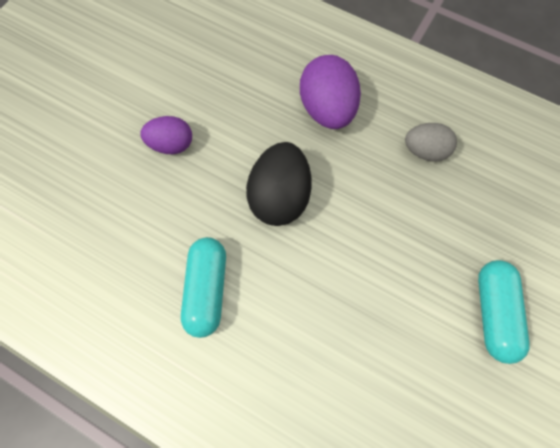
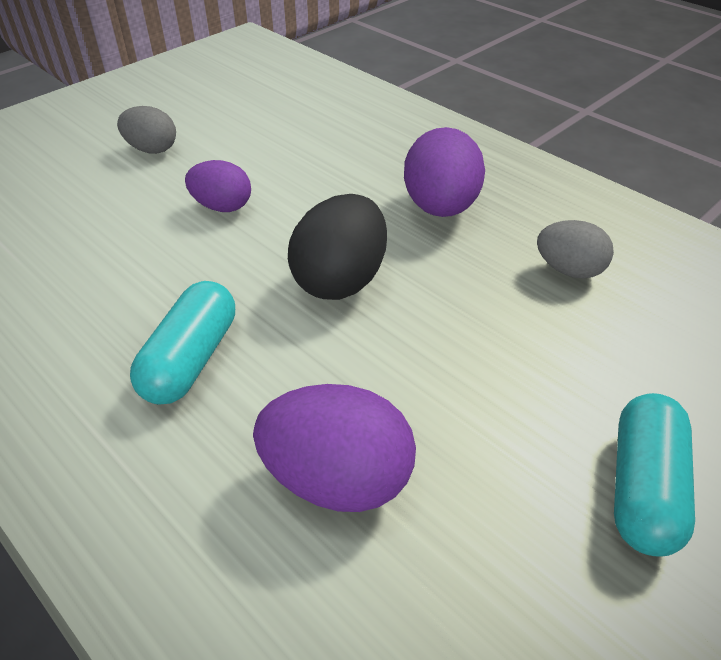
camera: 15 degrees right, 25 degrees down
none -> grey egg [117,106,176,154]
none -> purple egg [253,384,416,512]

